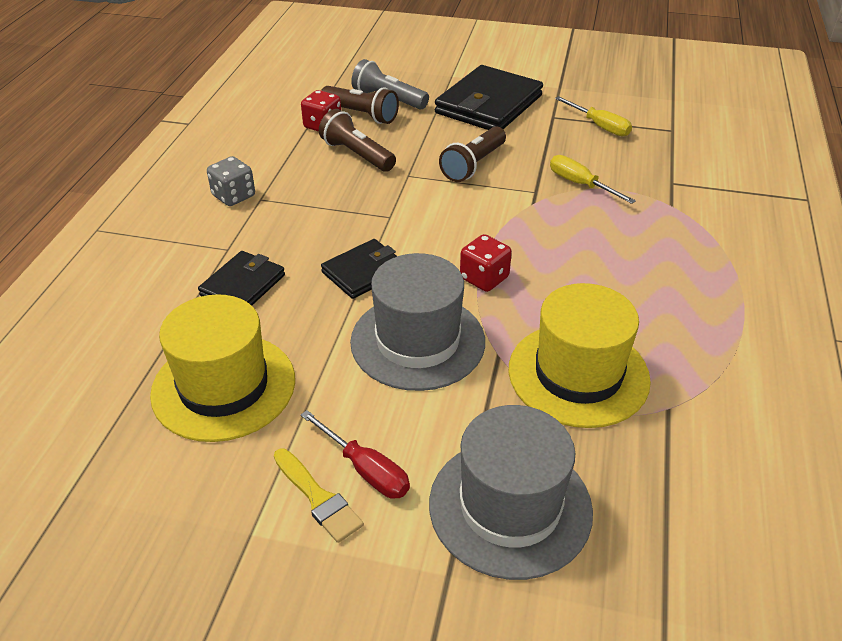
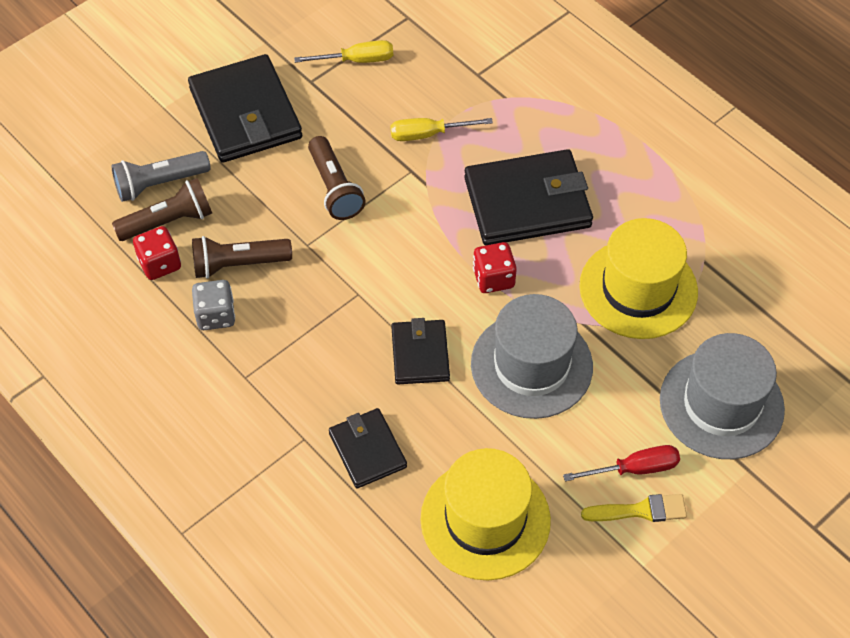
camera: 55 degrees left, 15 degrees up
grey dice [207,156,255,206] -> grey dice moved to [192,280,235,330]
none -> black wallet [464,149,593,246]

